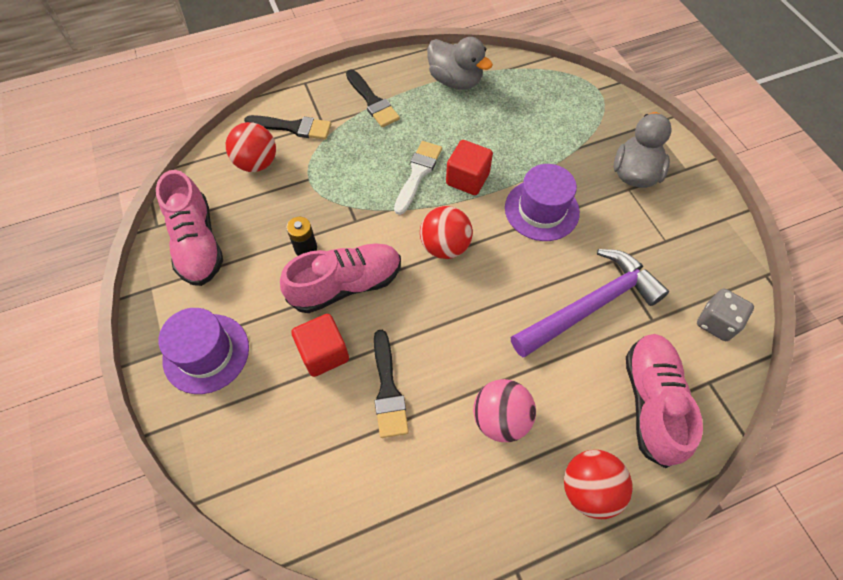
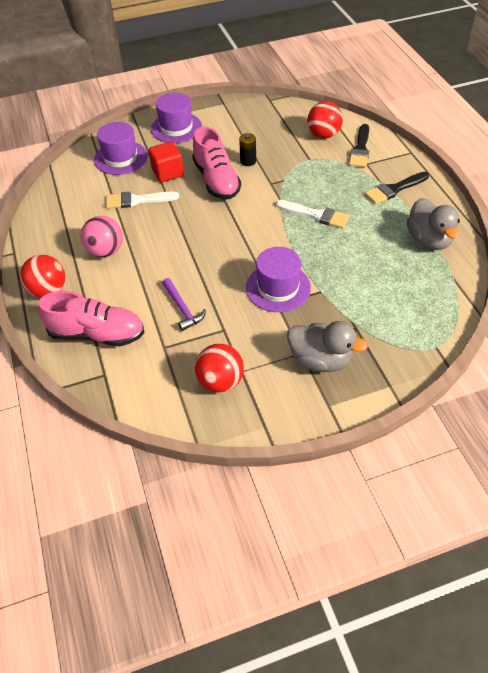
camera: 95 degrees right, 10 degrees down
pink shoe [156,170,223,286] -> none
black brush [374,330,409,438] -> white brush [106,192,179,209]
red ball [420,206,473,259] -> red ball moved to [195,344,244,393]
grey duck [427,37,493,90] -> grey duck turned 60 degrees counterclockwise [407,198,460,250]
red cube [446,140,493,195] -> none
purple hammer [511,249,669,357] -> purple hammer [162,278,206,331], size x0.50
grey dice [697,289,754,341] -> none
none -> purple hat [94,122,148,175]

